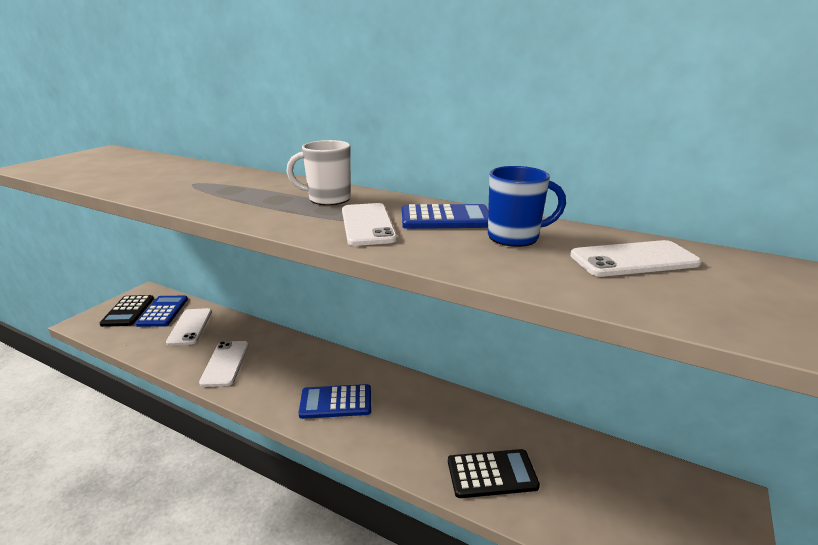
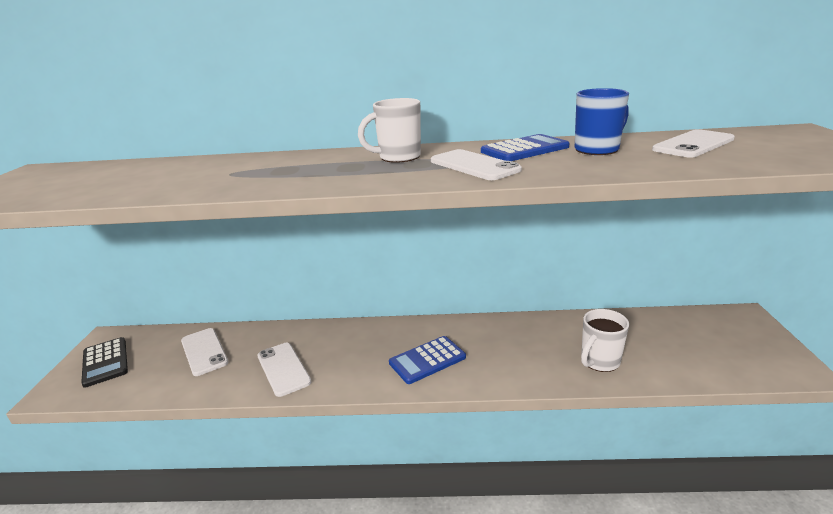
camera: 25 degrees left, 0 degrees up
blue calculator [135,296,188,327] -> none
black calculator [448,449,540,498] -> white mug [581,309,629,372]

